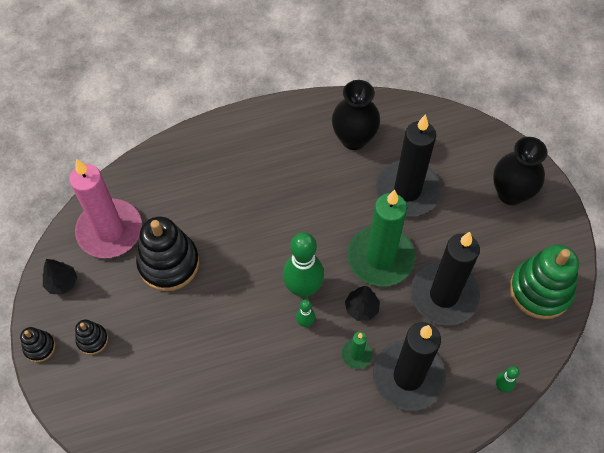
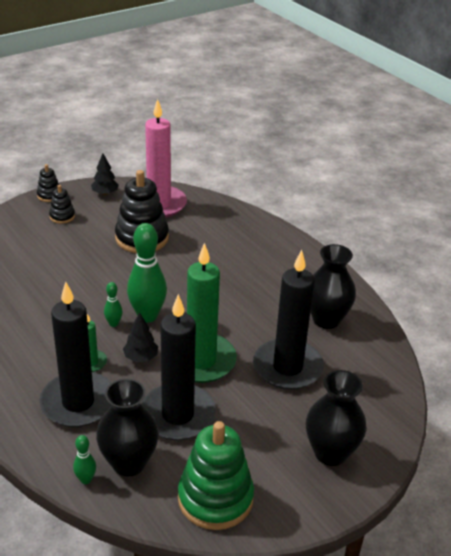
camera: 70 degrees right, 25 degrees down
none -> black vase [96,379,159,476]

